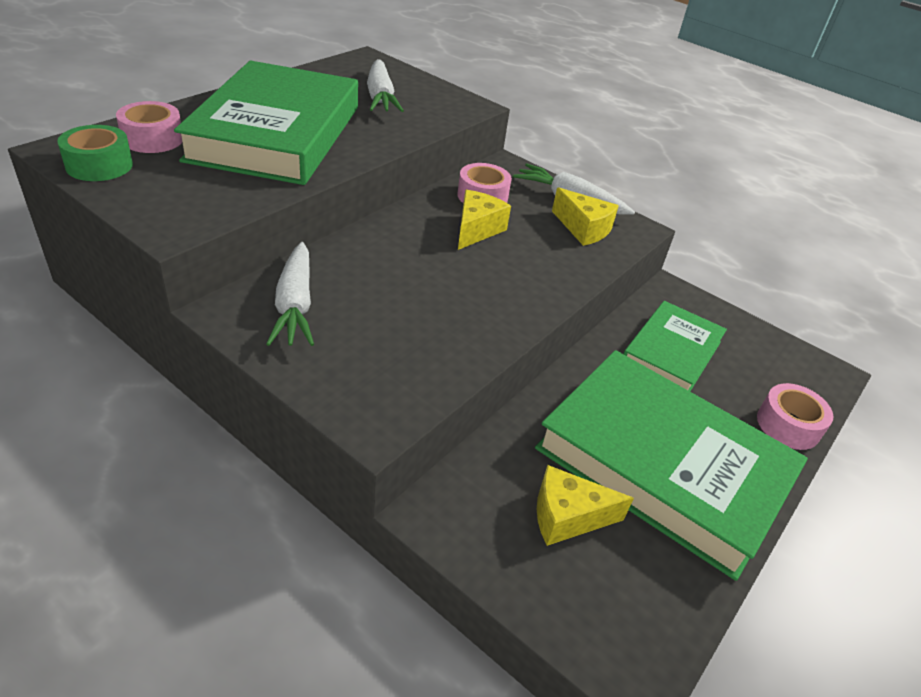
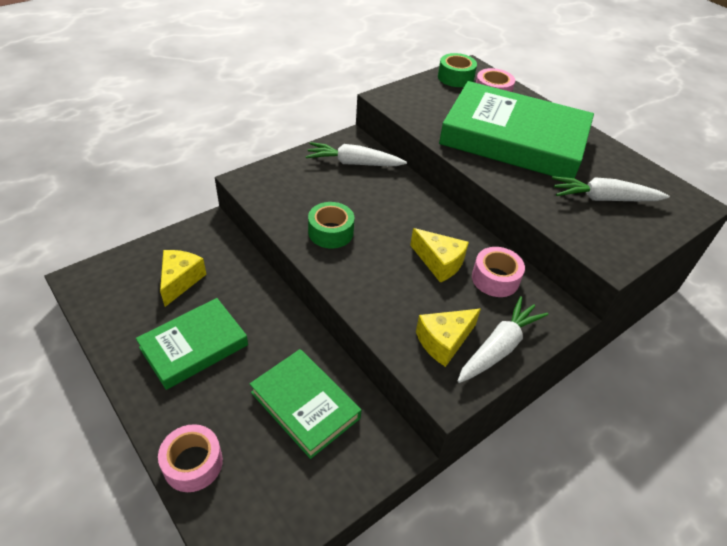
camera: 105 degrees right, 5 degrees up
green book [535,350,808,581] -> green book [136,298,248,390], size x0.56
none -> green tape [308,202,354,248]

